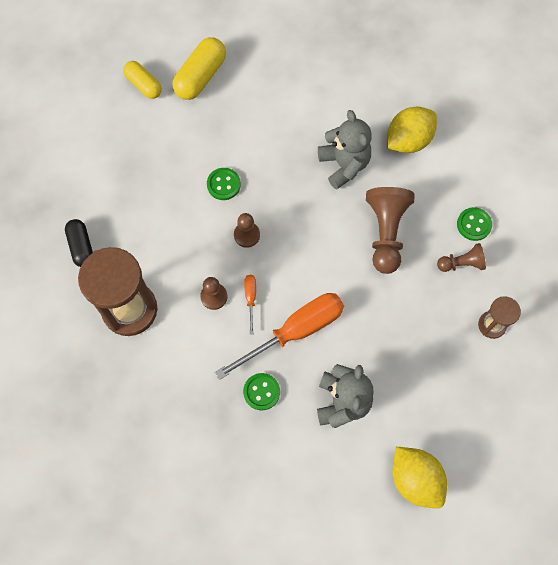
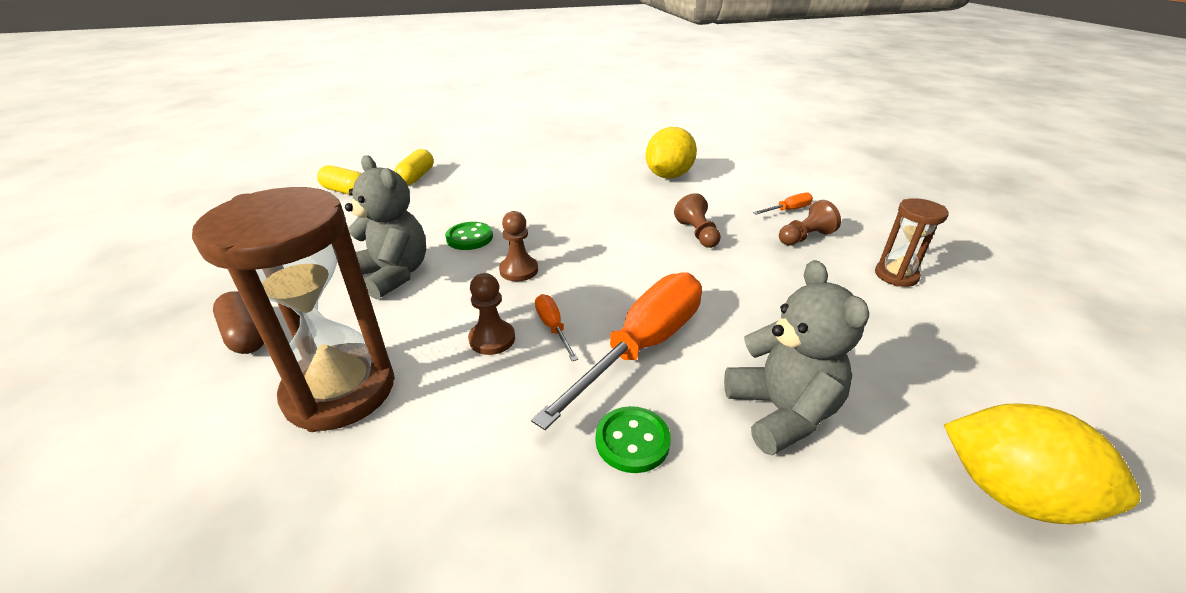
camera: 20 degrees left, 35 degrees down
black capsule [65,219,93,267] -> brown capsule [213,291,264,354]
yellow capsule [172,37,226,100] -> yellow capsule [394,149,434,185], size x0.66
grey teddy bear [318,110,372,190] -> grey teddy bear moved to [345,155,426,299]
brown pawn [366,187,415,274] -> brown pawn [674,193,721,248], size x0.55
green button [457,207,492,241] -> orange screwdriver [753,193,813,215]

